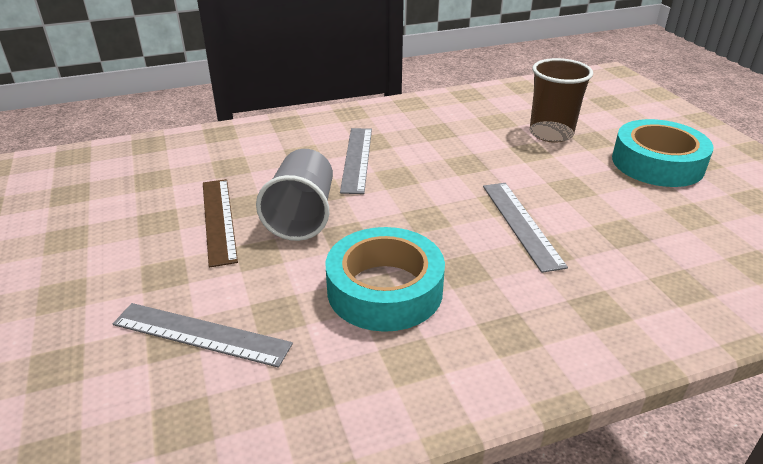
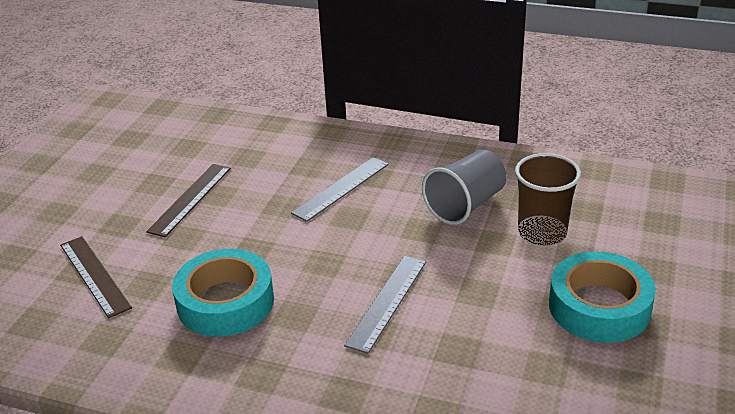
camera: 40 degrees right, 0 degrees up
grey ruler [113,303,293,368] -> brown ruler [60,236,132,318]
grey cup [256,149,333,241] -> grey cup moved to [422,150,507,225]

